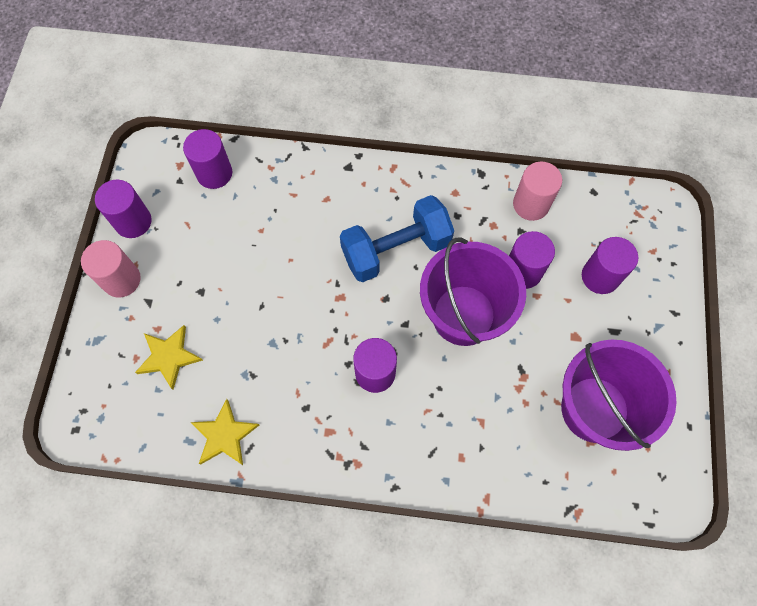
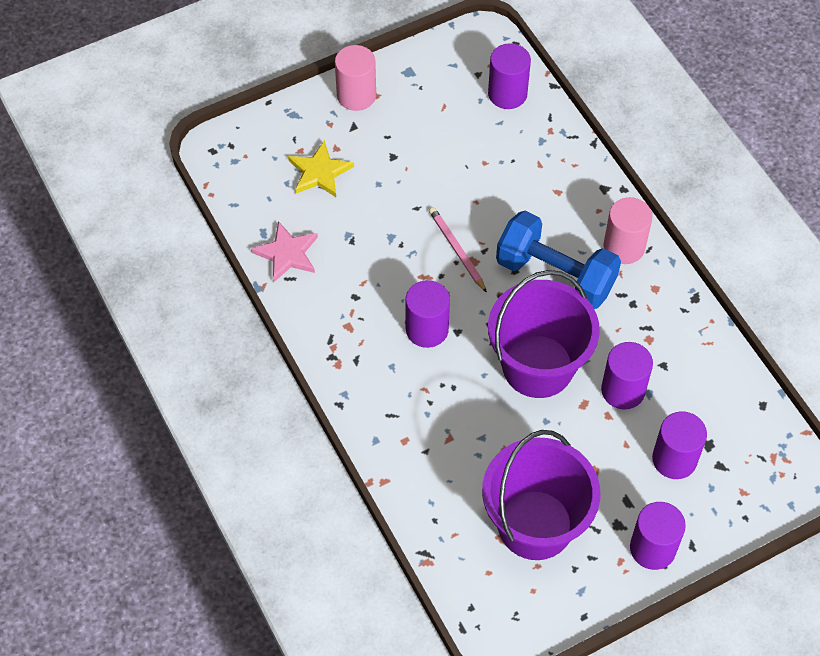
camera: 55 degrees right, 10 degrees down
purple cylinder [95,180,152,238] -> purple cylinder moved to [630,502,686,570]
yellow star [190,399,259,465] -> pink star [251,221,318,283]
pink cylinder [513,162,562,221] -> pink cylinder moved to [603,197,653,264]
none -> pink pencil [429,207,487,293]

